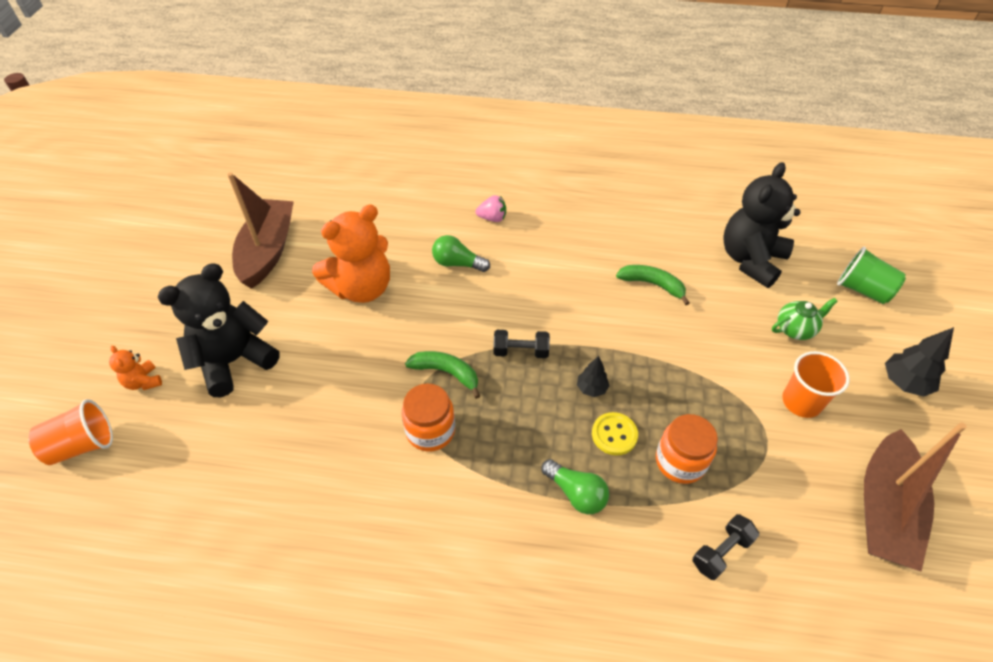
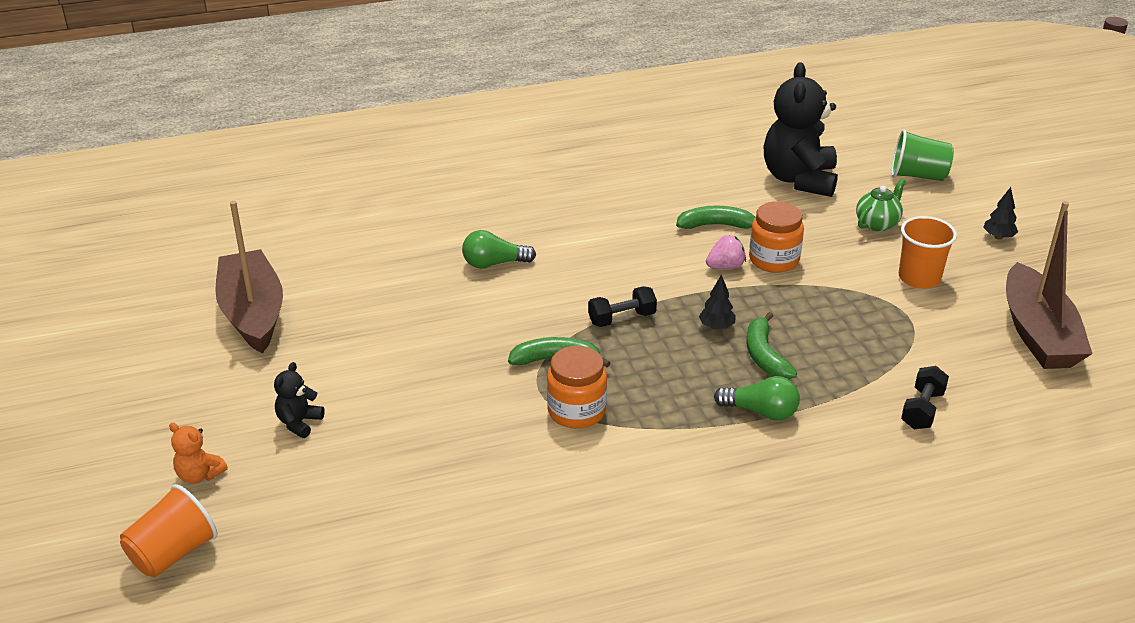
camera: 25 degrees left, 15 degrees down
black teddy bear [157,263,280,397] -> black teddy bear [274,362,325,438], size x0.45
orange teddy bear [312,205,390,303] -> none
pink strawberry [475,195,506,222] -> pink strawberry moved to [706,235,746,269]
yellow button [592,412,638,455] -> green banana [746,312,797,379]
orange jar [656,414,718,484] -> orange jar moved to [749,201,804,273]
black tree [885,327,954,396] -> black tree [983,187,1018,240], size x0.62

